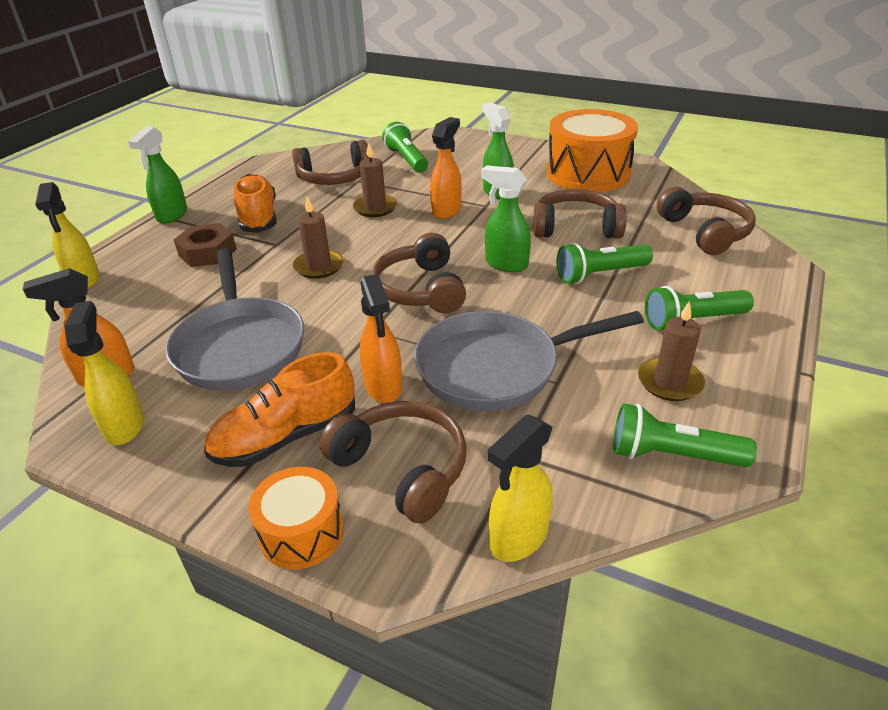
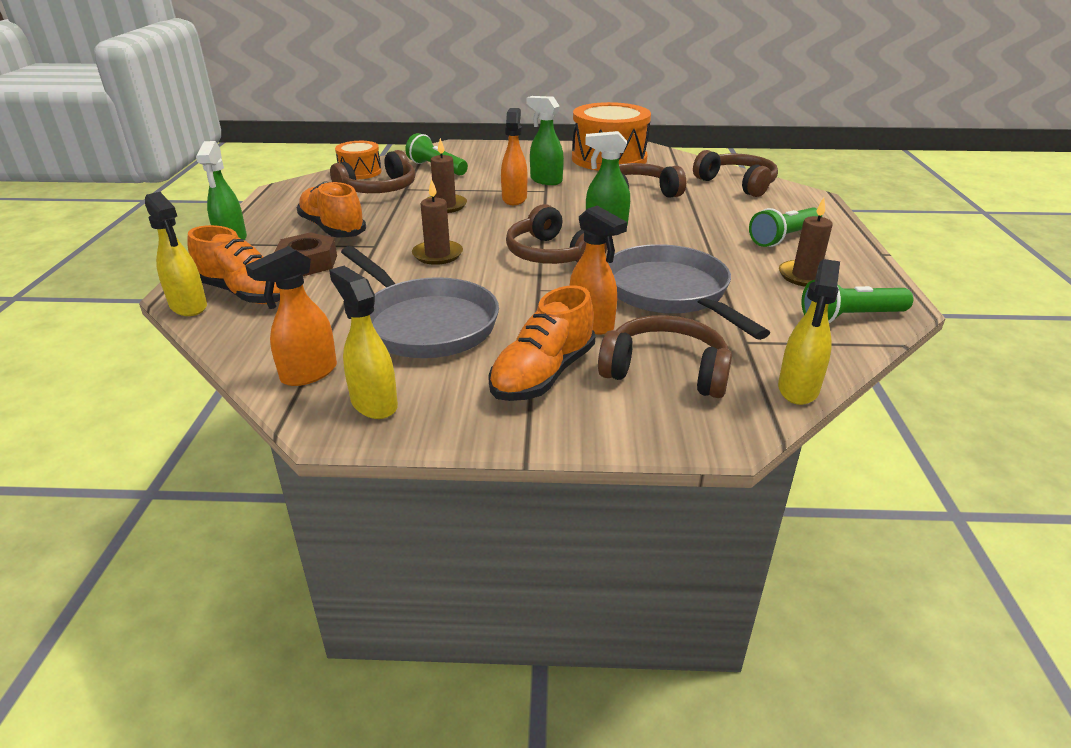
camera: 25 degrees left, 5 degrees down
orange drum [249,467,344,569] -> orange drum moved to [335,141,382,179]
grey pan [414,311,644,411] -> grey pan turned 105 degrees clockwise [608,244,770,340]
green flashlight [557,243,653,284] -> none
none -> orange shoe [187,225,280,304]

